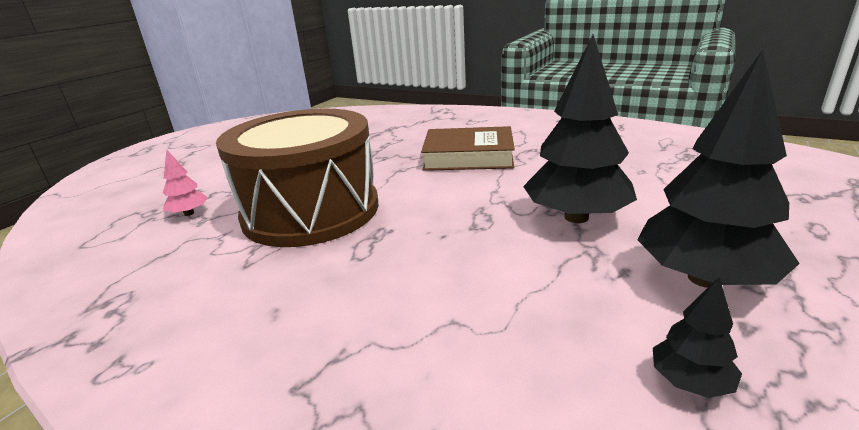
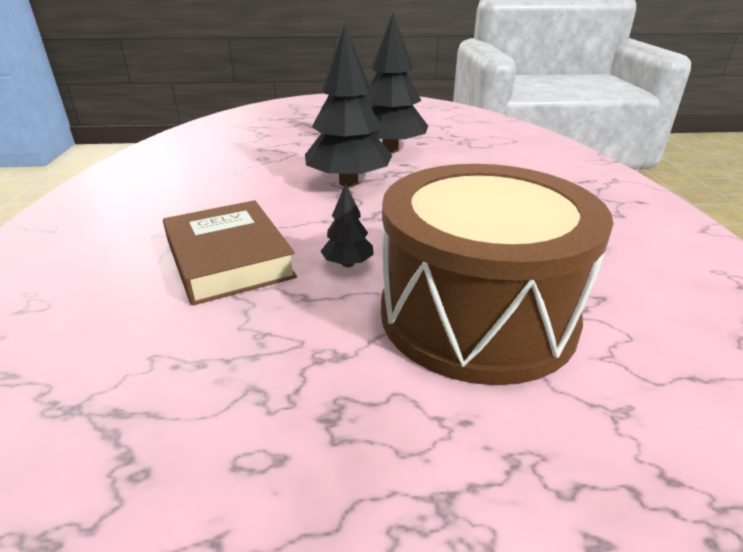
camera: 125 degrees left, 5 degrees up
pink tree [163,150,208,216] -> none
black tree [653,277,742,398] -> black tree moved to [321,183,374,267]

